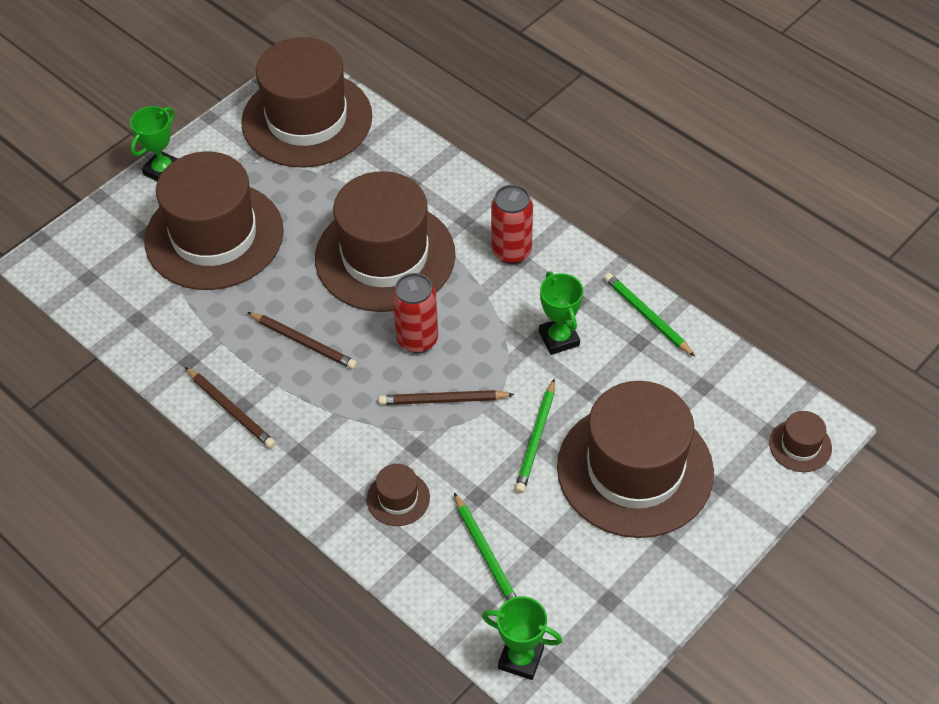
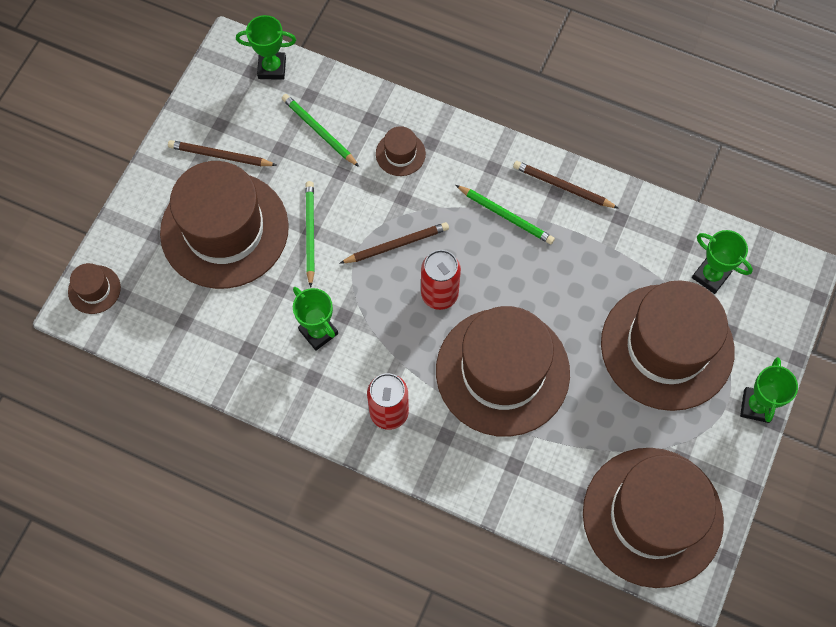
camera: 160 degrees right, 15 degrees up
brown pencil [247,312,357,369] -> brown pencil moved to [168,140,277,166]
green pencil [604,273,695,357] -> green pencil moved to [456,185,555,244]
none -> green trophy [692,230,753,294]

